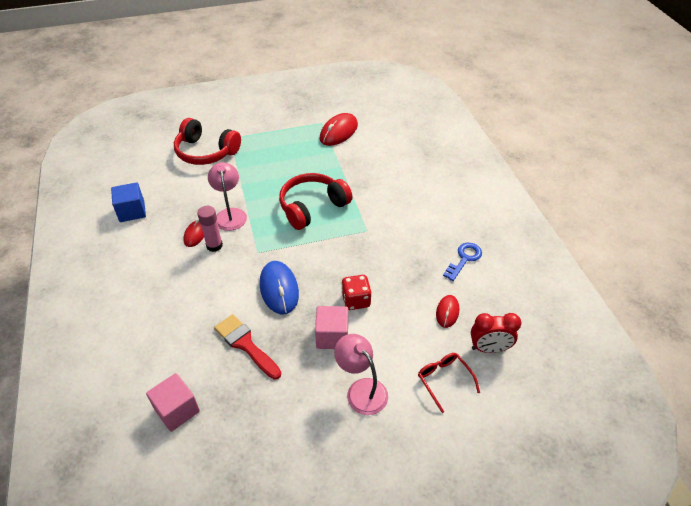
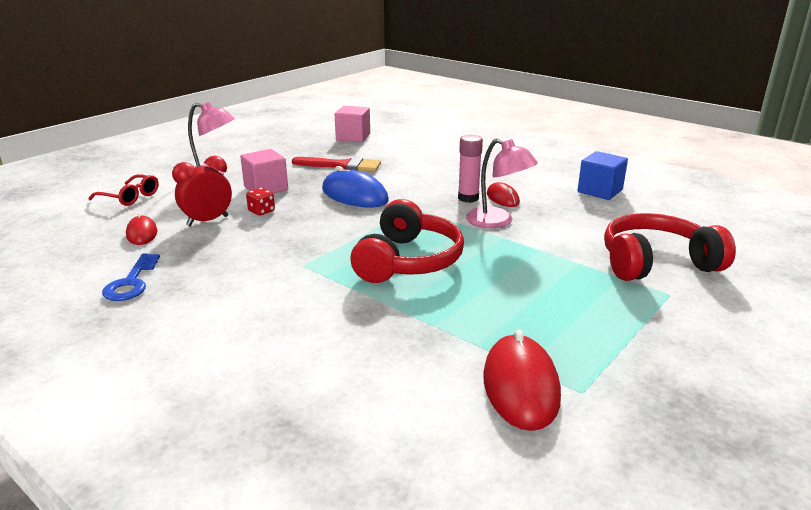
camera: 145 degrees right, 20 degrees down
red dice [341,275,371,310] -> red dice [246,188,275,216], size x0.66
red clock [471,313,521,353] -> red clock moved to [172,156,232,226]

